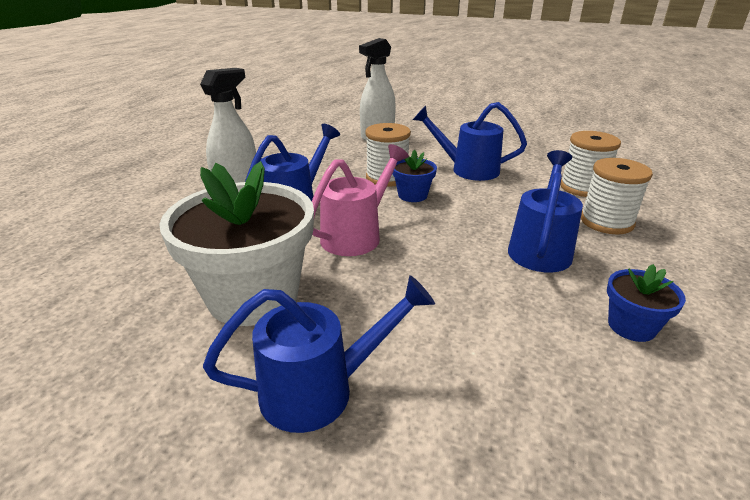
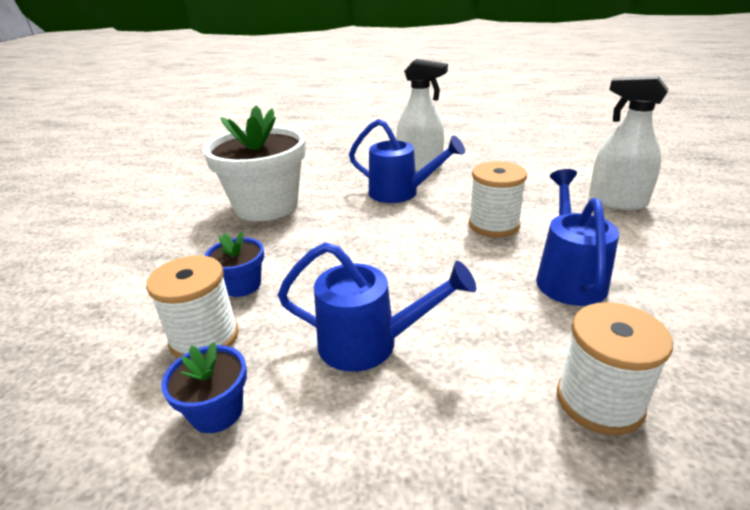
camera: 80 degrees right, 0 degrees up
blue watering can [203,275,435,433] -> none
pink watering can [312,144,409,256] -> none
blue flower pot [392,150,437,202] -> blue flower pot moved to [204,231,264,297]
white spool [581,158,653,234] -> white spool moved to [146,255,239,358]

